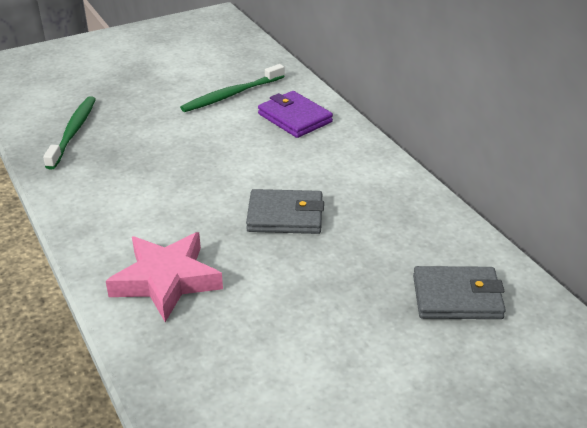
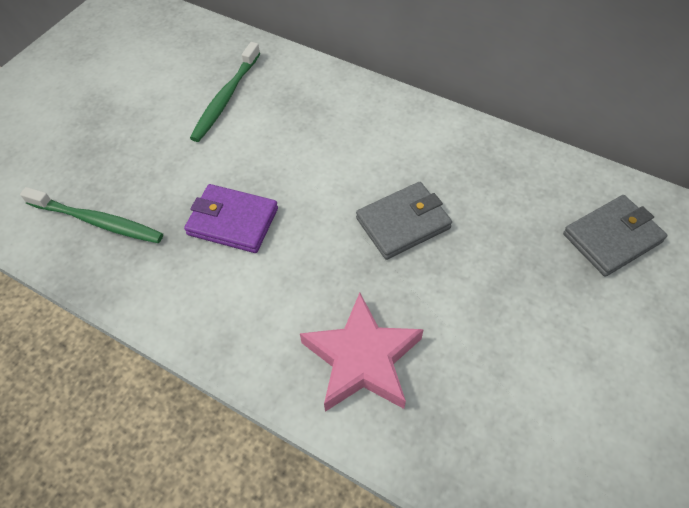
camera: 30 degrees left, 20 degrees up
green toothbrush [43,96,96,170] -> green toothbrush turned 135 degrees clockwise [20,187,163,243]
purple wallet [258,91,333,138] -> purple wallet moved to [184,184,278,253]

